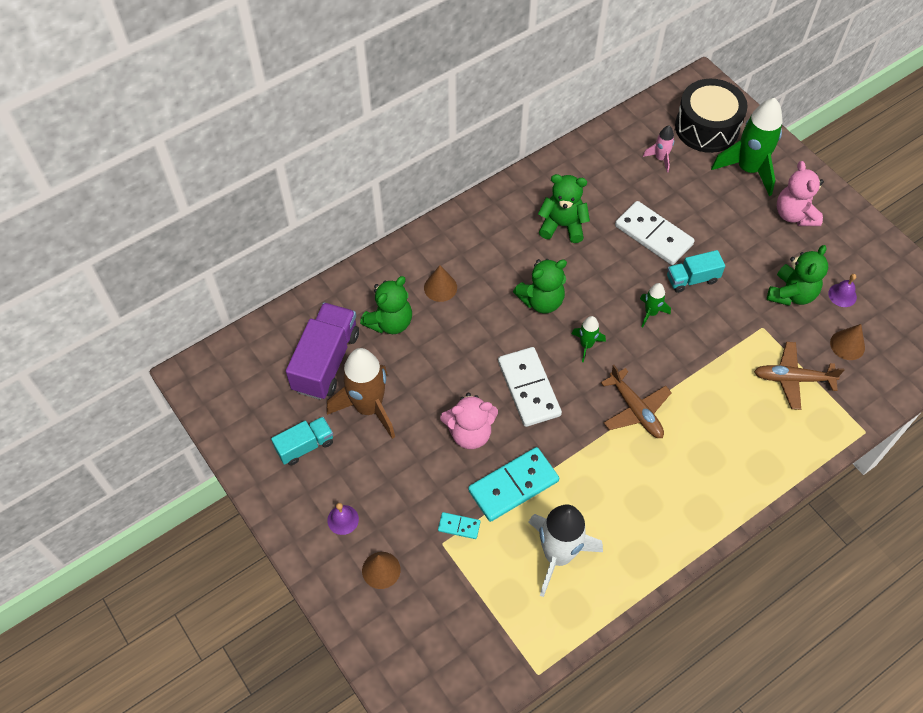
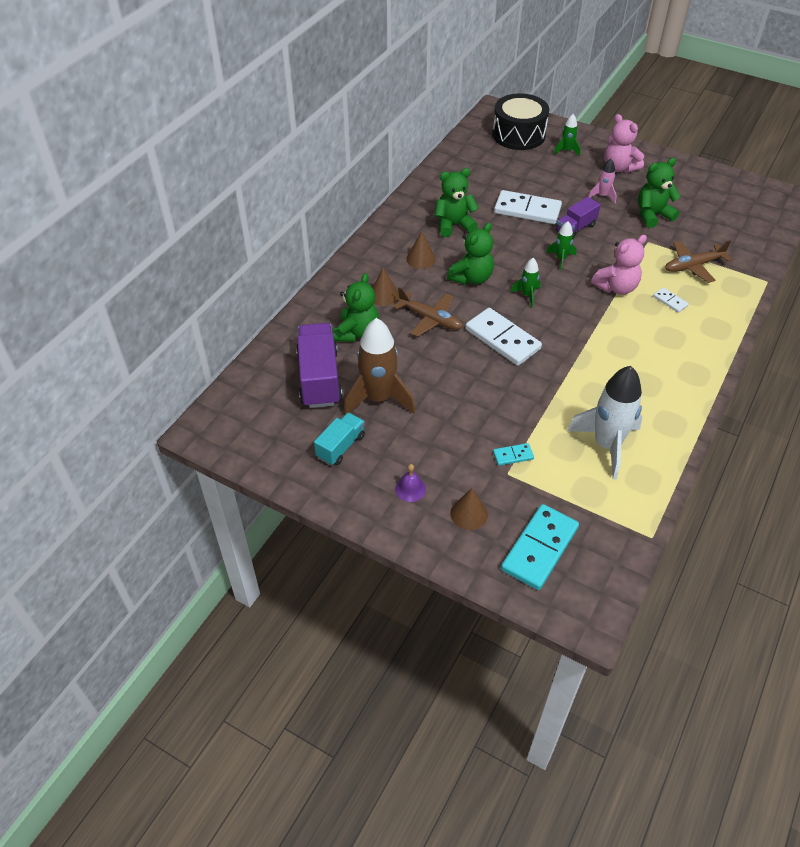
camera: 25 degrees left, 10 degrees down
pink teddy bear [440,393,498,449] -> pink teddy bear moved to [591,235,647,295]
turquoise domino [468,447,559,522] -> turquoise domino moved to [501,504,579,590]
brown plane [601,365,672,438] -> brown plane moved to [394,287,463,337]
pink rocket [643,126,674,172] -> pink rocket moved to [588,159,617,203]
turquoise truck [667,250,725,293] -> purple truck [556,197,600,239]
green rocket [711,98,782,196] -> green rocket [554,114,581,156], size x0.49
green teddy bear [767,245,828,306] -> green teddy bear turned 120 degrees counterclockwise [638,158,681,228]
purple bell [828,274,857,307] -> none
brown cone [830,324,865,360] -> brown cone moved to [406,231,436,269]
none -> white domino [653,287,689,313]

